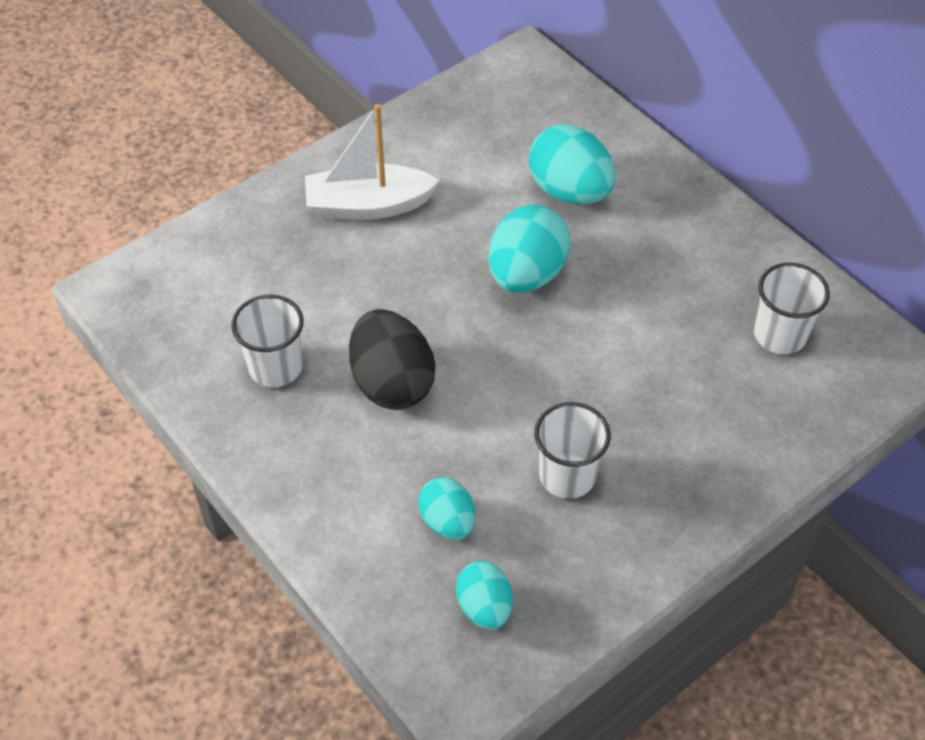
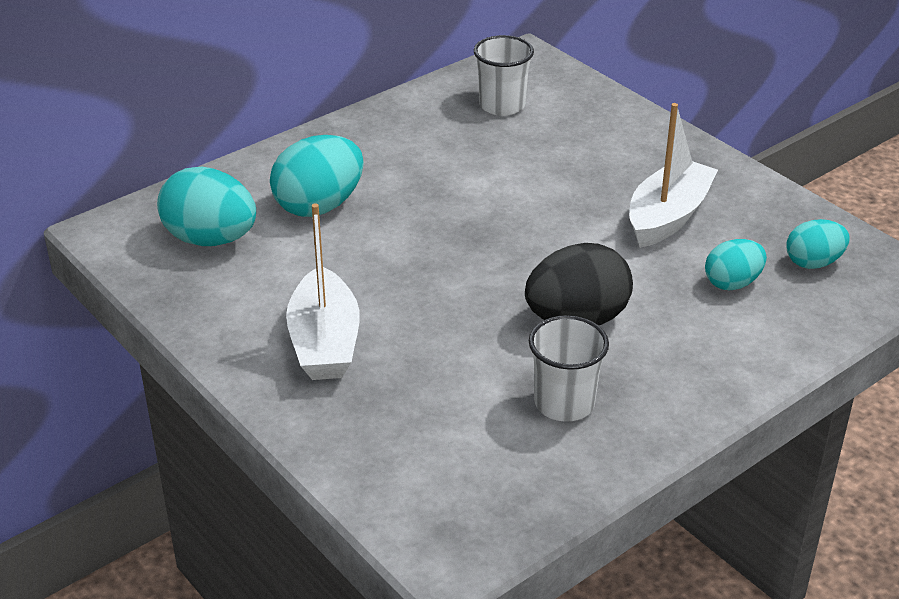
camera: 90 degrees left, 15 degrees down
turquoise egg [488,205,571,293] -> turquoise egg moved to [157,167,256,246]
white cup [534,402,611,499] -> white boat [629,103,718,248]

